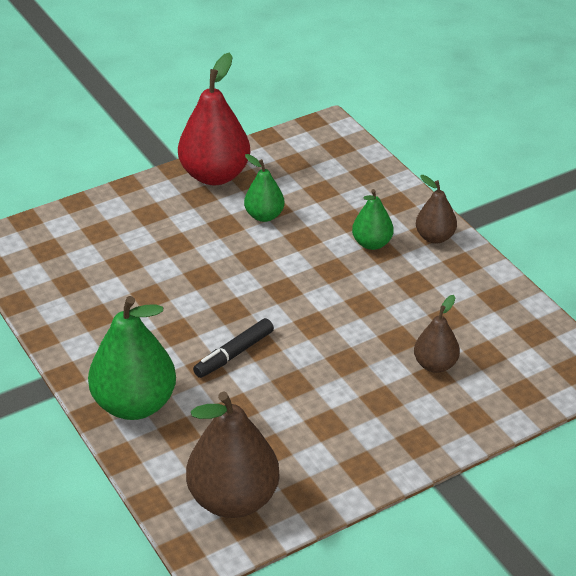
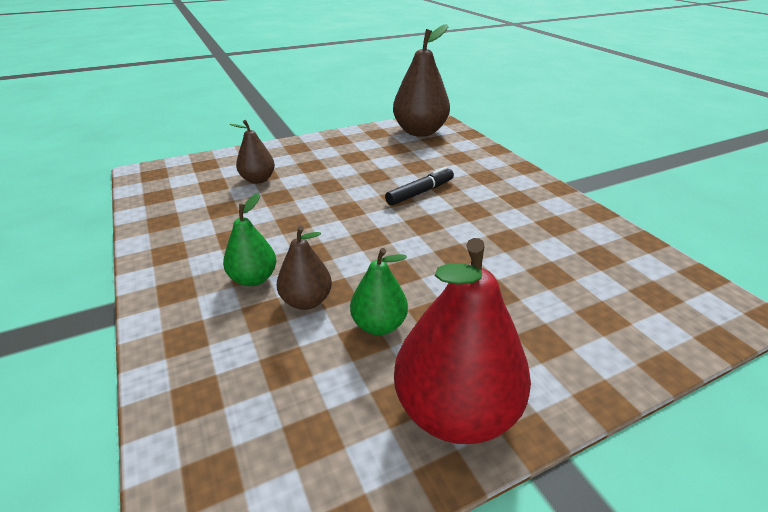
camera: 175 degrees left, 5 degrees down
green pear [88,296,176,420] -> none
brown pear [416,175,457,244] -> brown pear moved to [277,226,332,310]

